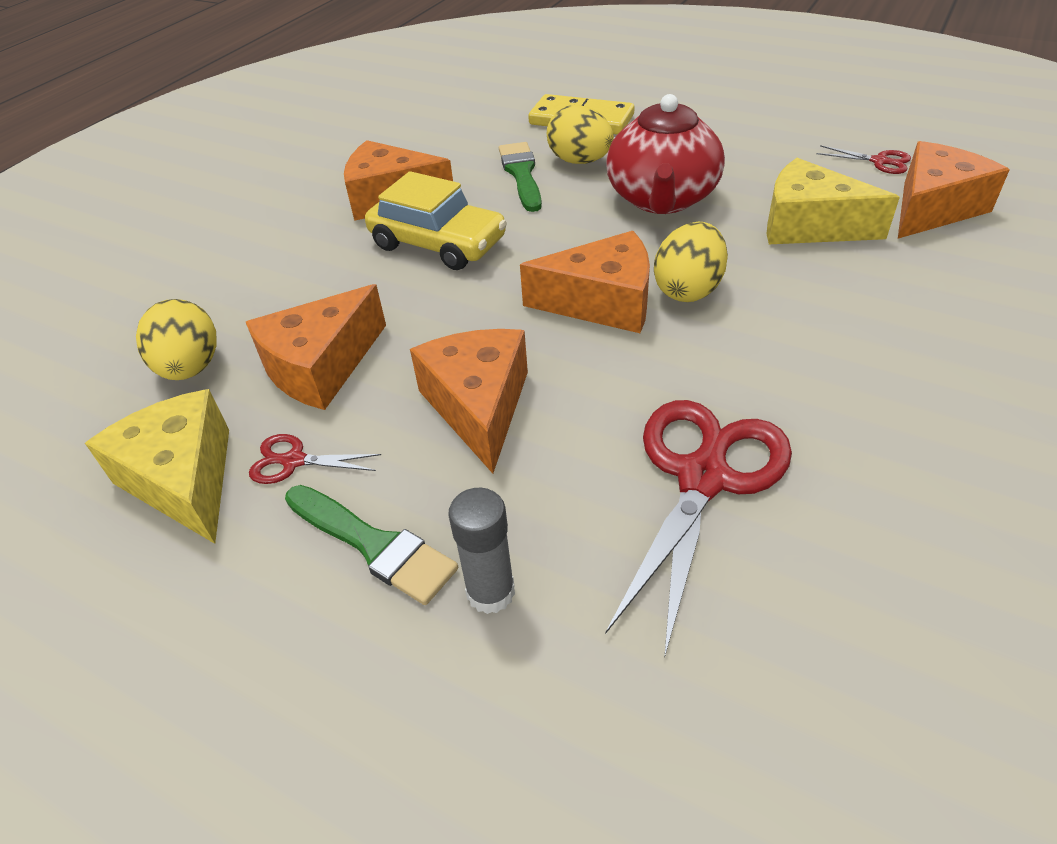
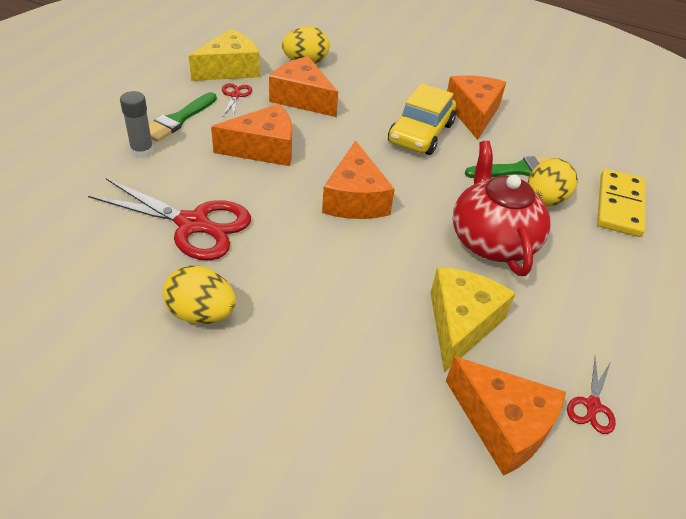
camera: 80 degrees right, 0 degrees up
red teapot [606,94,725,214] -> red teapot turned 75 degrees clockwise [453,141,550,276]
yellow egg [654,222,728,302] -> yellow egg moved to [163,266,236,324]

